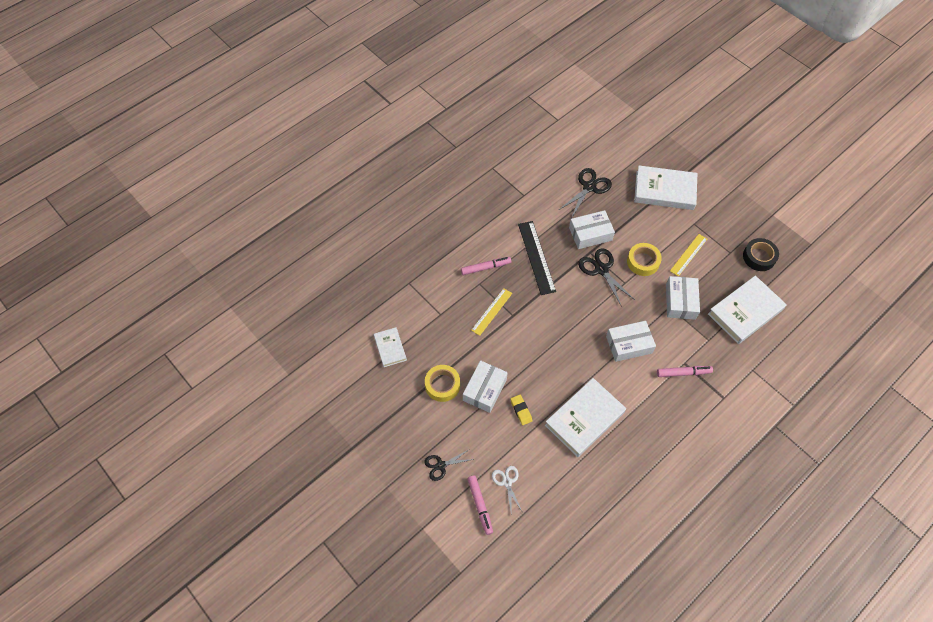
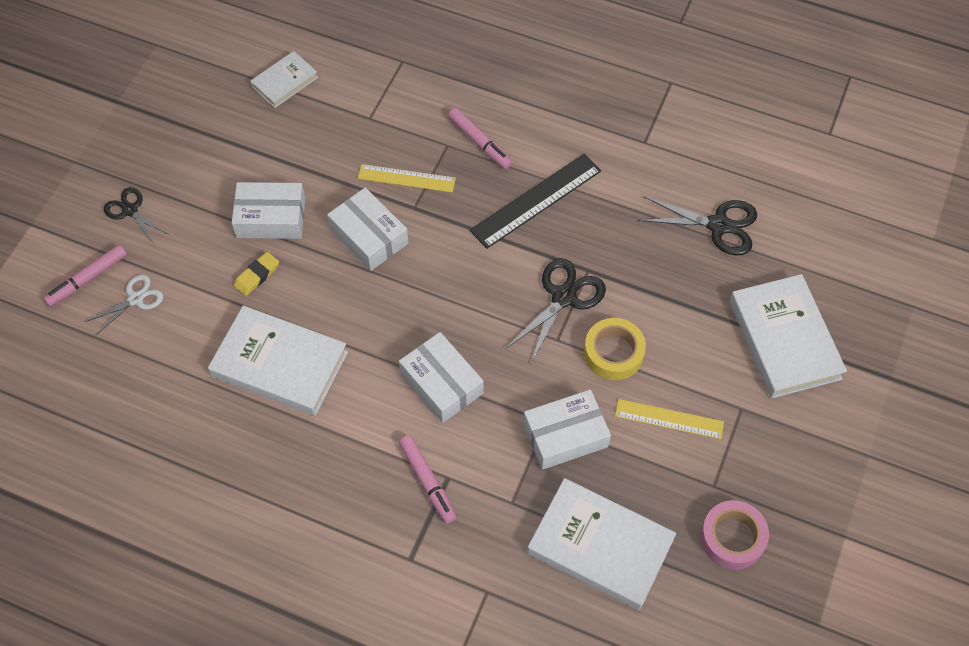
camera: 65 degrees right, 0 degrees up
yellow tape [425,365,460,402] -> none
white box [569,210,615,249] -> white box moved to [327,187,409,271]
black tape [743,238,779,271] -> pink tape [700,500,769,570]

